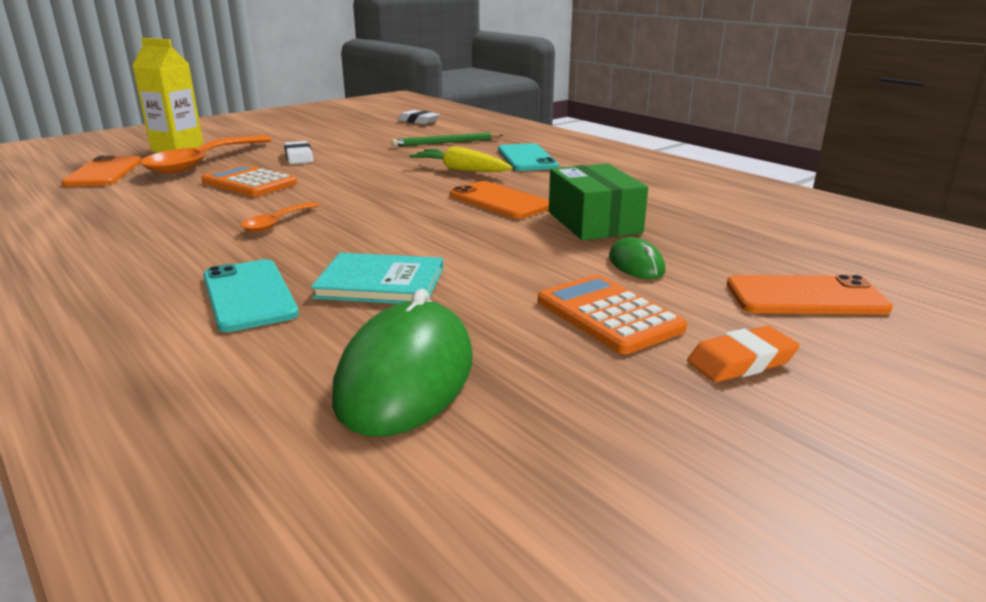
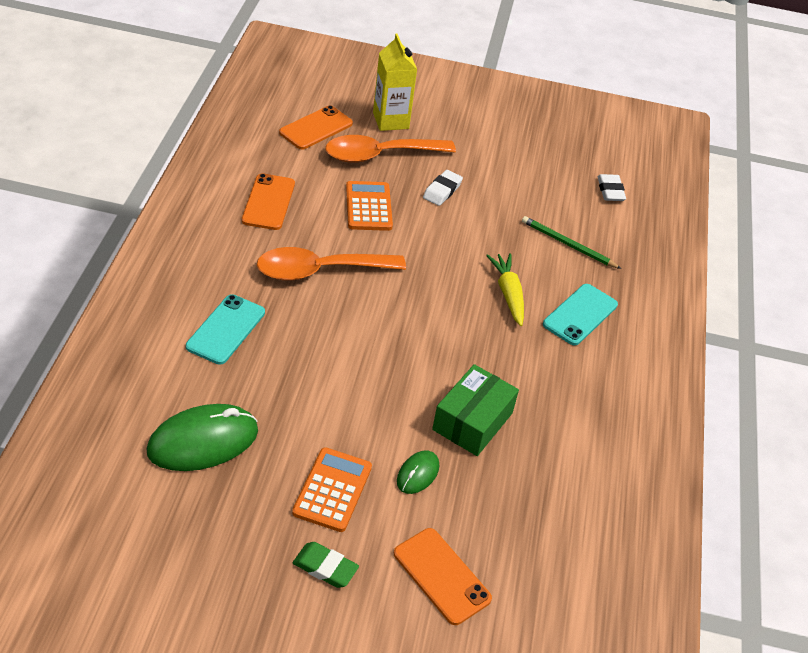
camera: 45 degrees right, 20 degrees up
orange spoon [241,202,319,232] -> orange spoon [257,247,406,281], size x2.07
turquoise book [311,253,443,304] -> none
orange phone [450,181,549,219] -> orange phone moved to [242,173,295,230]
orange eraser [687,326,800,382] -> green eraser [293,542,359,588]

